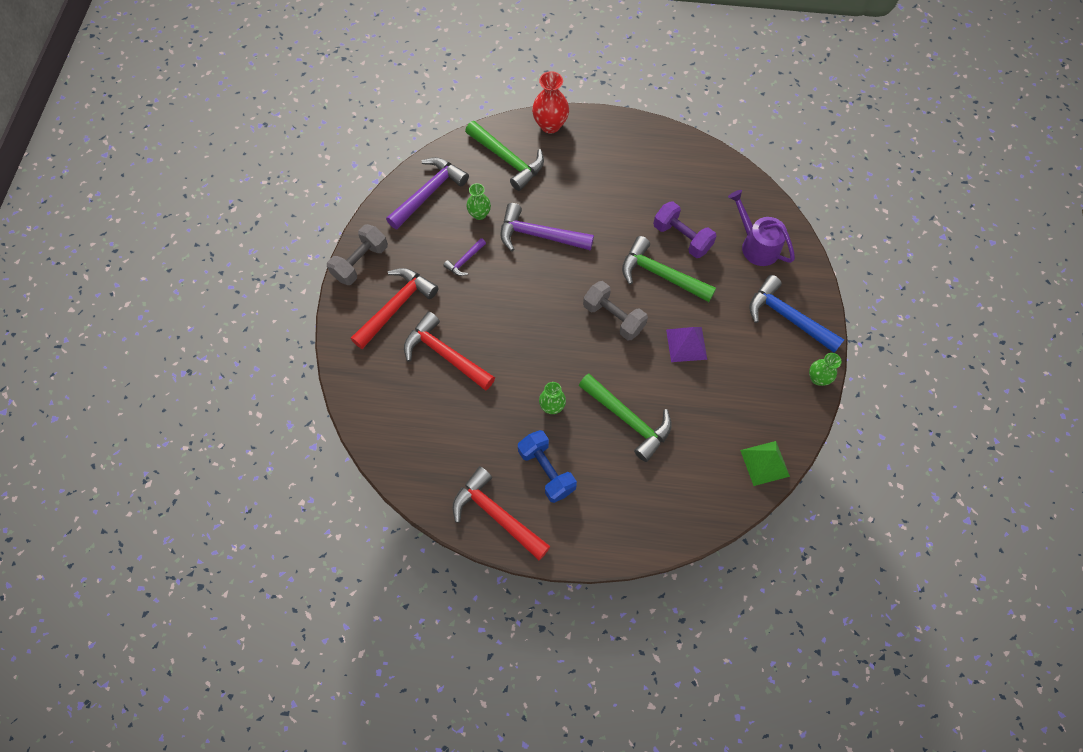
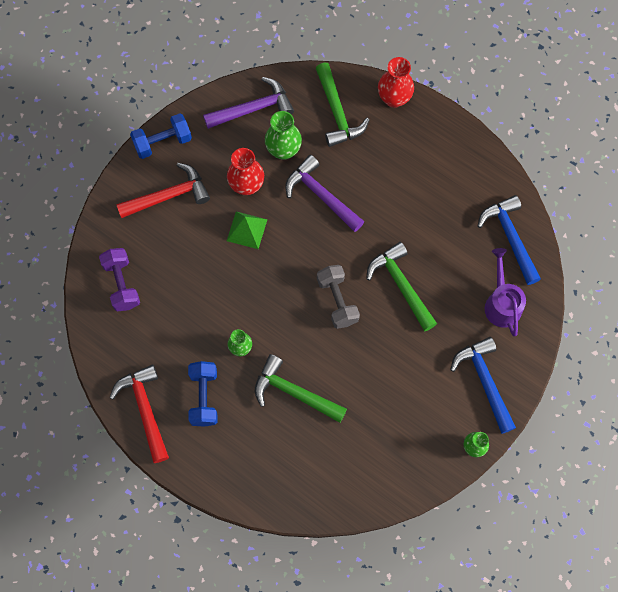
camera: 30 degrees right, 5 degrees up
grey dumbbell [327,224,388,285] -> blue dumbbell [130,113,192,159]
red hammer [404,311,495,390] -> none
purple hammer [443,238,486,276] -> red vase [227,148,264,195]
green vase [466,183,491,220] -> green vase [265,111,302,160], size x1.58
green hammer [578,373,672,462] -> green hammer turned 135 degrees clockwise [255,354,347,423]
purple dumbbell [653,201,717,258] -> purple dumbbell moved to [99,248,140,311]
purple pyramid [666,327,707,362] -> none
green pyramid [740,441,790,486] -> green pyramid moved to [227,211,268,249]
none -> blue hammer [478,195,541,285]

